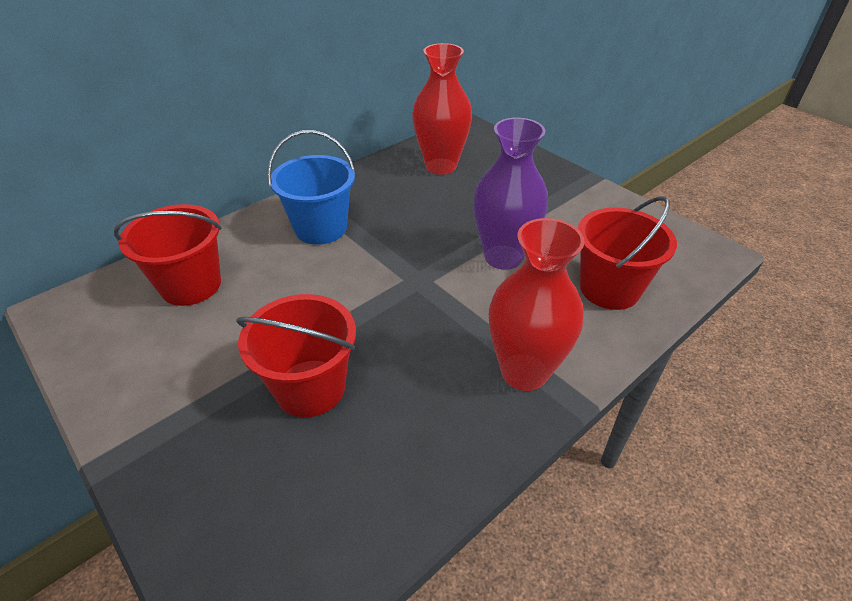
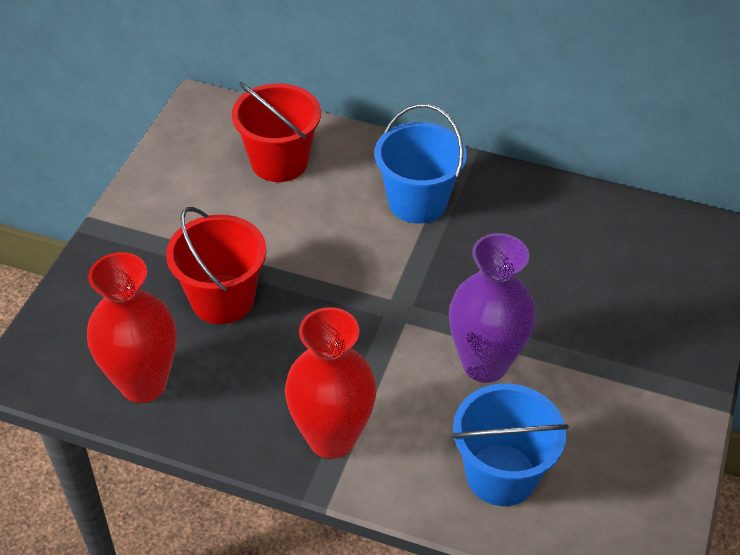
camera: 60 degrees right, 5 degrees up
red vase [412,43,472,175] -> red vase moved to [87,252,177,403]
red bucket [578,196,677,310] -> blue bucket [451,383,569,506]

